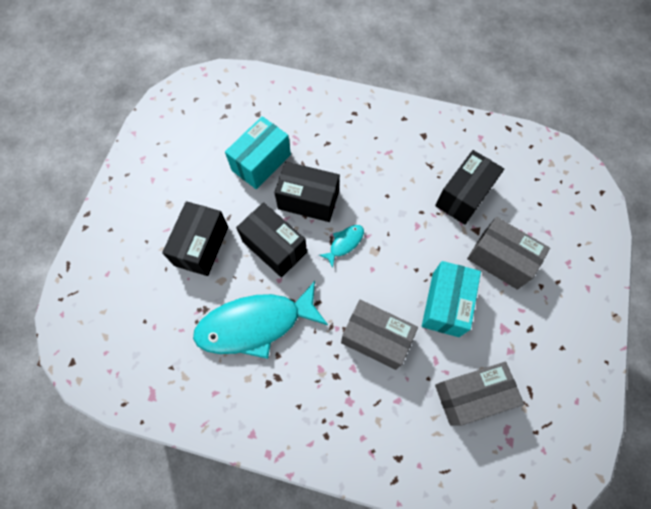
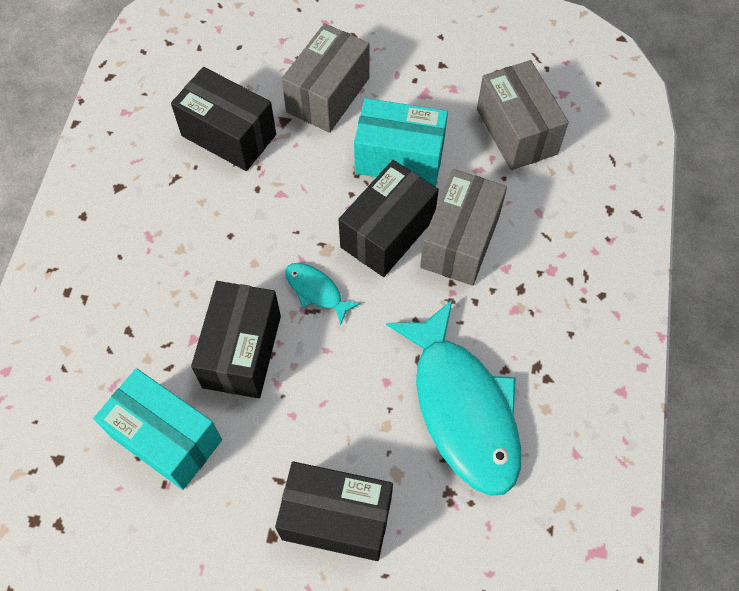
camera: 95 degrees left, 5 degrees down
black box [236,202,307,277] -> black box moved to [338,160,439,277]

